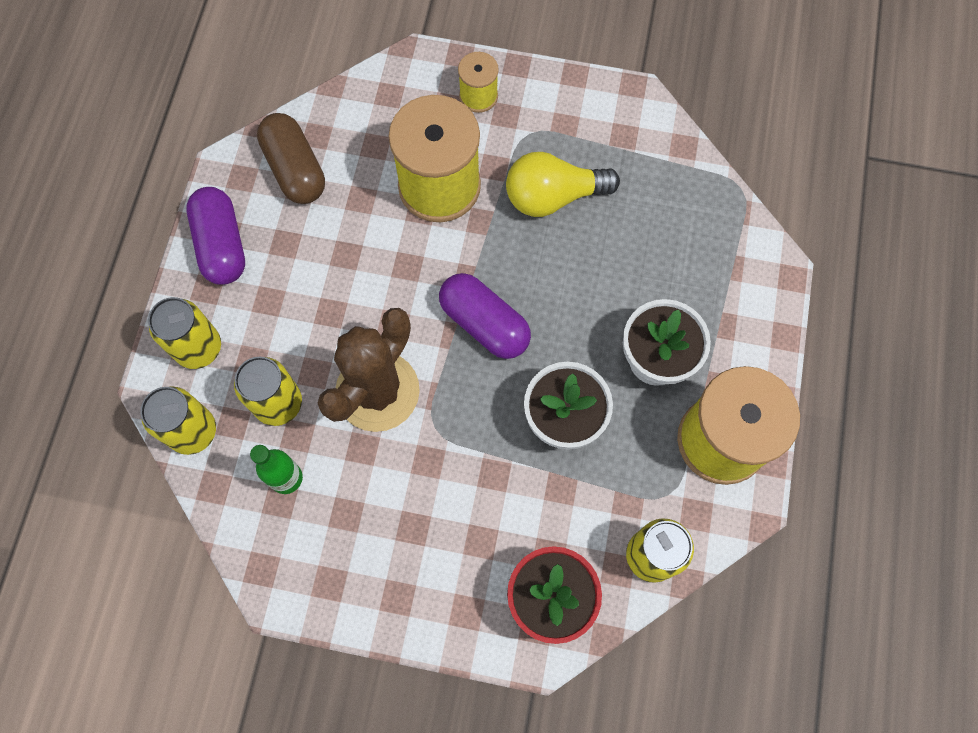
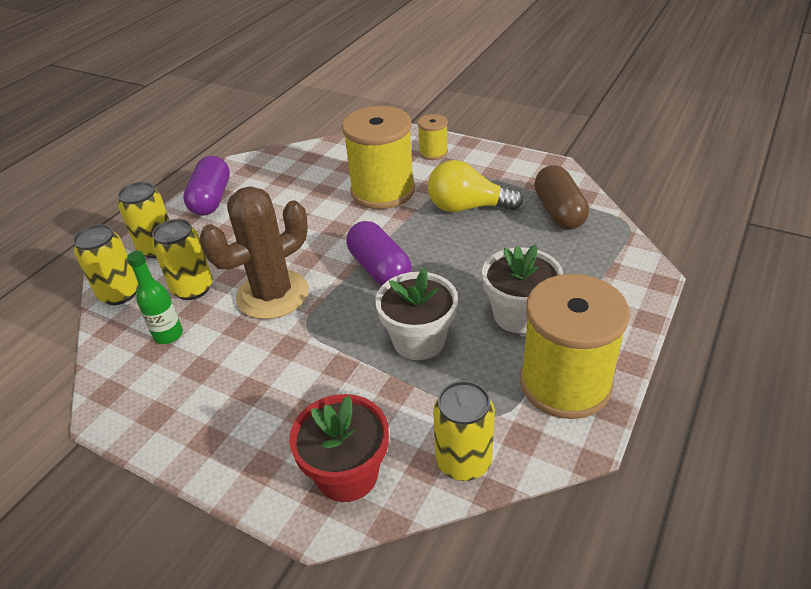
camera: 20 degrees right, 30 degrees down
brown capsule [257,113,325,204] -> brown capsule moved to [534,165,589,230]

